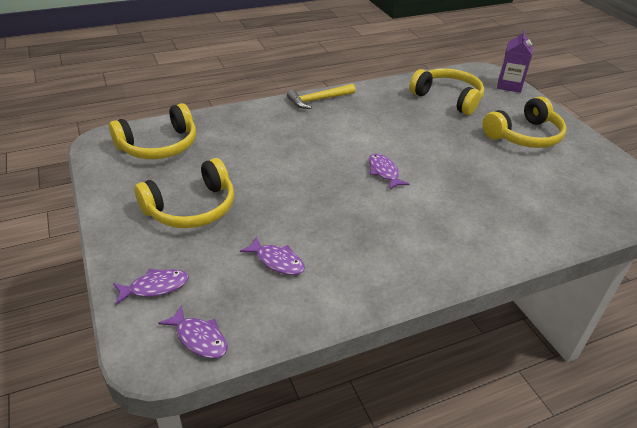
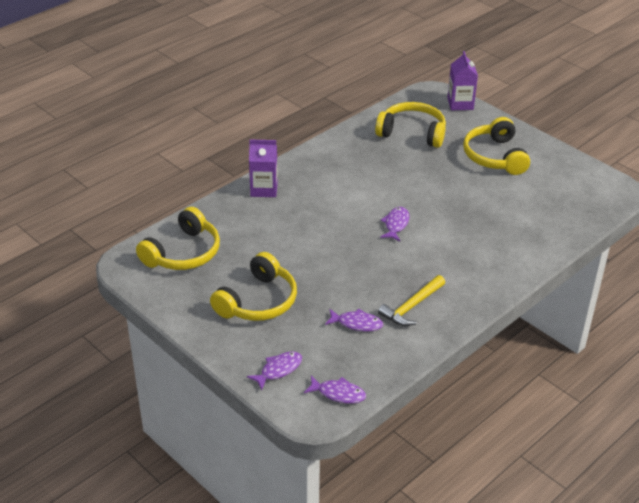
camera: 20 degrees left, 0 degrees up
yellow hammer [287,84,356,109] -> yellow hammer moved to [378,275,445,326]
purple fish [369,154,410,190] -> purple fish turned 60 degrees clockwise [380,207,410,241]
yellow headphones [483,96,566,148] -> yellow headphones turned 135 degrees clockwise [463,117,530,175]
none -> purple carton [249,139,278,197]

